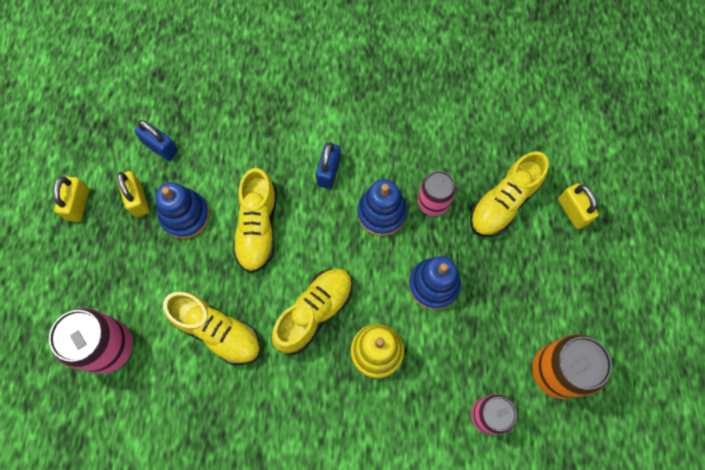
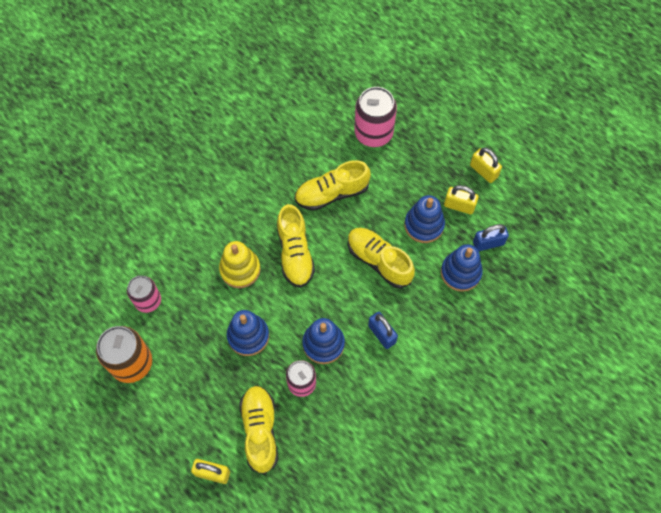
camera: 130 degrees right, 5 degrees down
none -> blue stacking toy [441,244,483,292]

